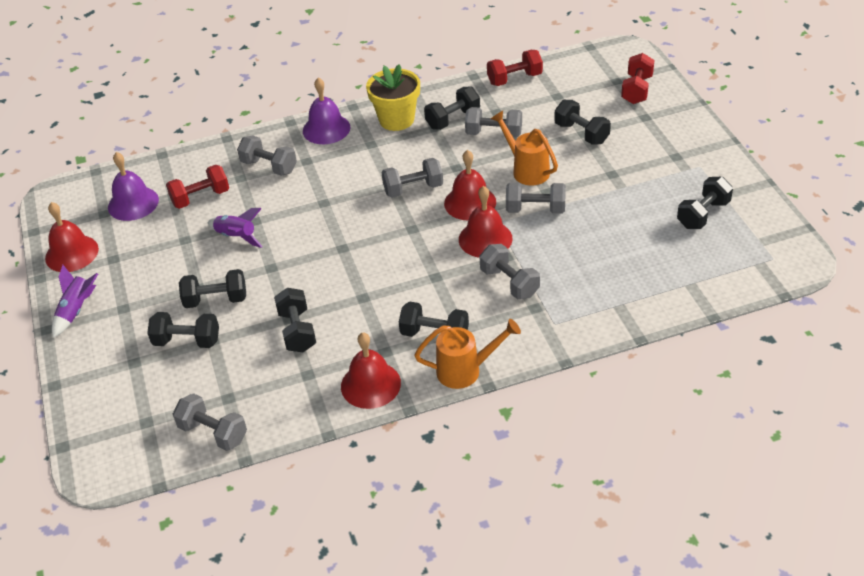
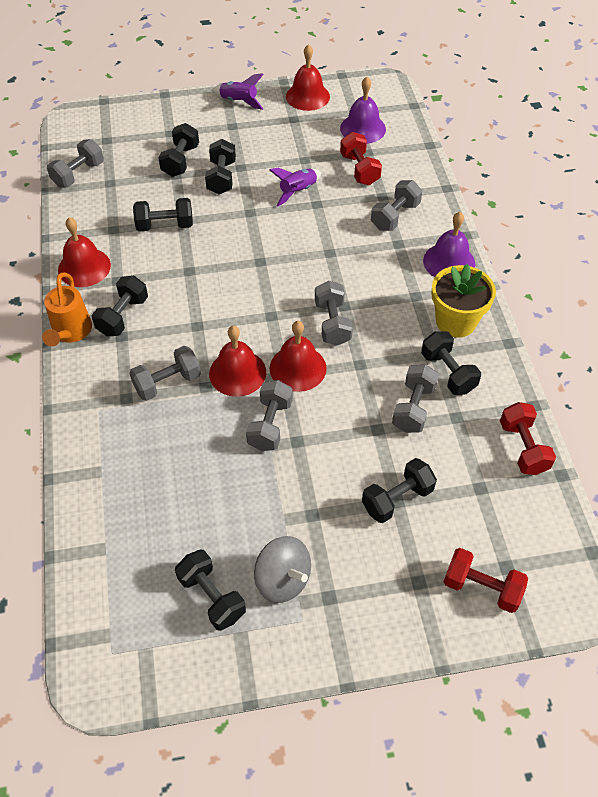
camera: 95 degrees right, 10 degrees up
orange watering can [491,111,558,185] -> none
none -> grey spinning top [254,536,311,603]

